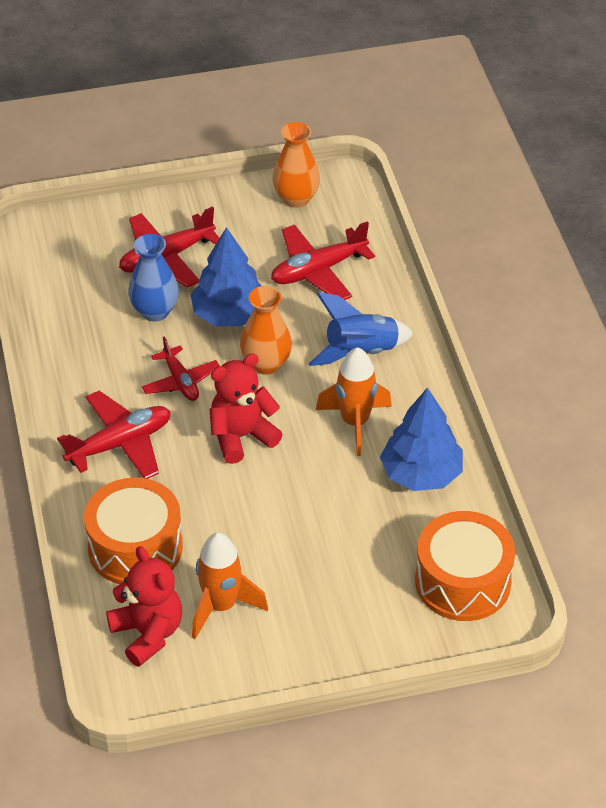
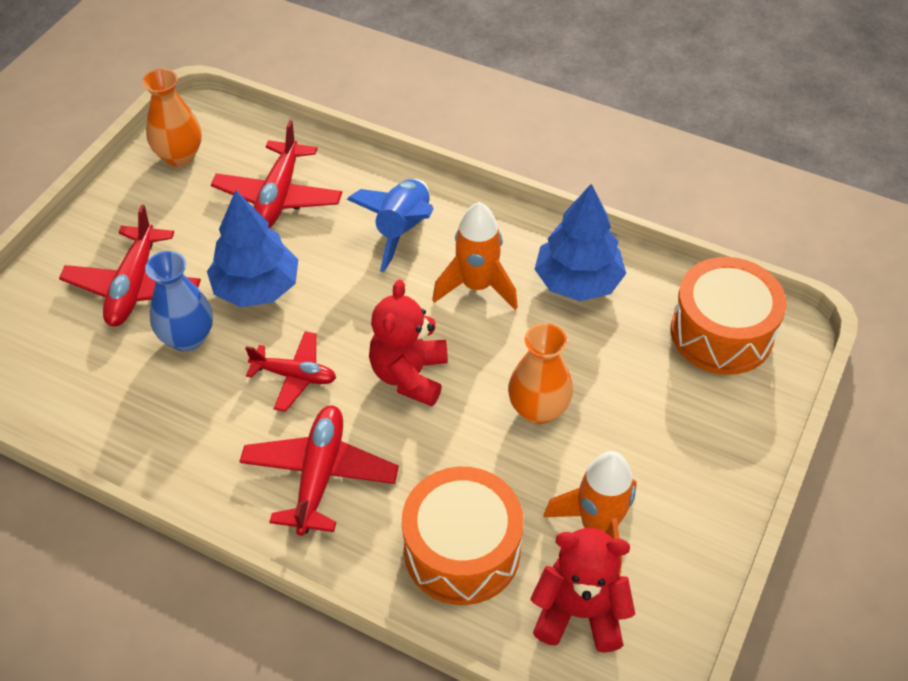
camera: 50 degrees left, 5 degrees up
orange vase [240,286,292,375] -> orange vase moved to [508,323,573,424]

